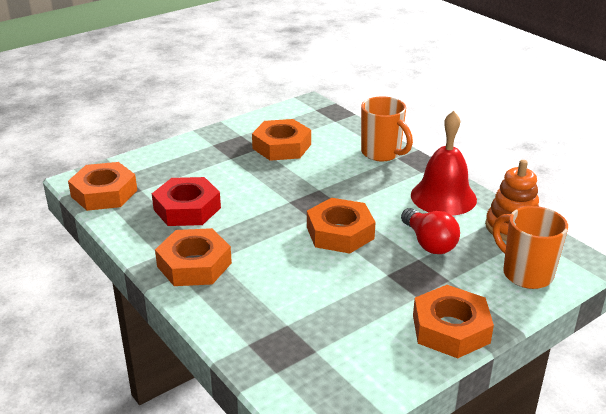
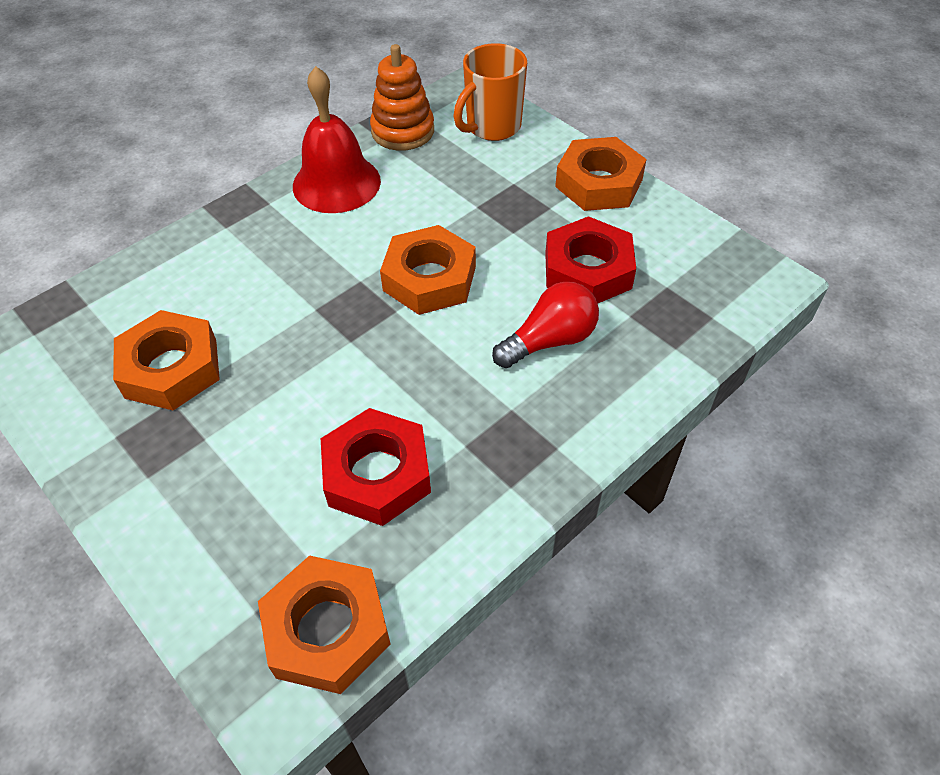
camera: 95 degrees left, 20 degrees up
orange nut [155,228,232,286] -> none
orange mug [361,96,413,161] -> none
red light bulb [401,208,460,254] -> red light bulb moved to [492,282,599,368]
none -> red nut [545,216,636,304]

